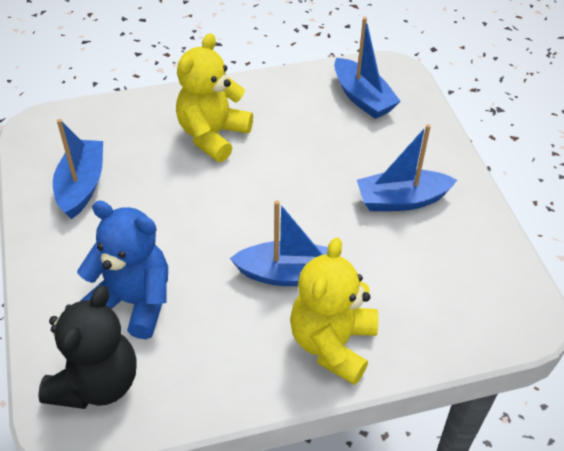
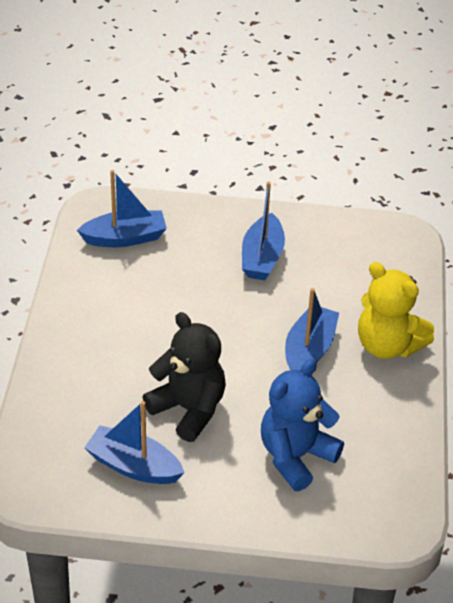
camera: 70 degrees left, 5 degrees down
black teddy bear [38,286,137,409] -> black teddy bear moved to [143,312,226,442]
yellow teddy bear [176,33,253,162] -> none

